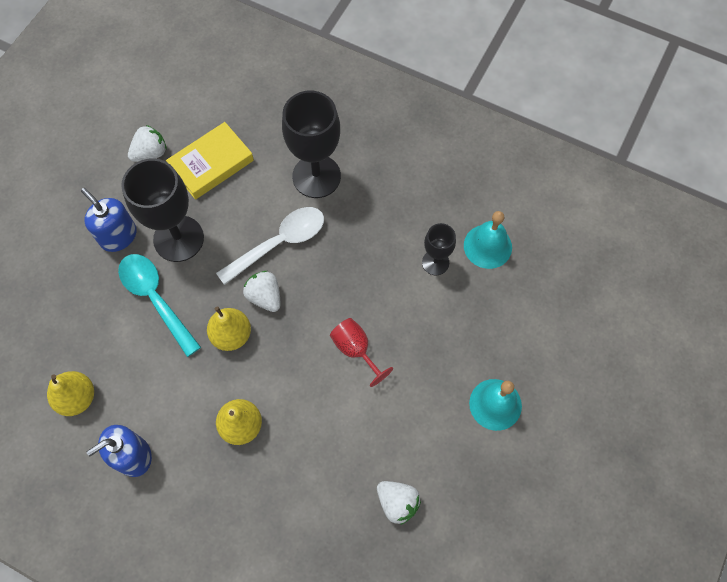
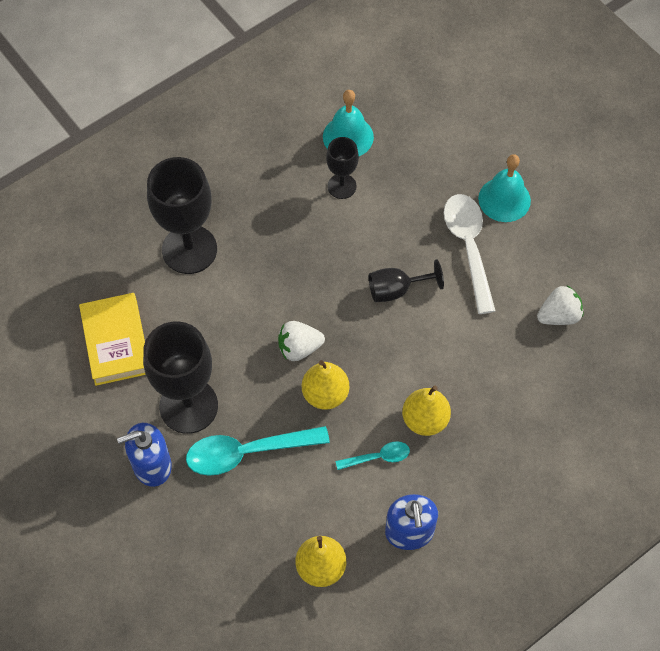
camera: 65 degrees left, 5 degrees down
white strawberry [128,125,167,162] -> none
white spoon [216,207,324,285] -> white spoon moved to [444,194,496,314]
red goblet [330,318,393,387] -> black goblet [369,259,444,302]
none -> turquoise spoon [336,441,410,470]

